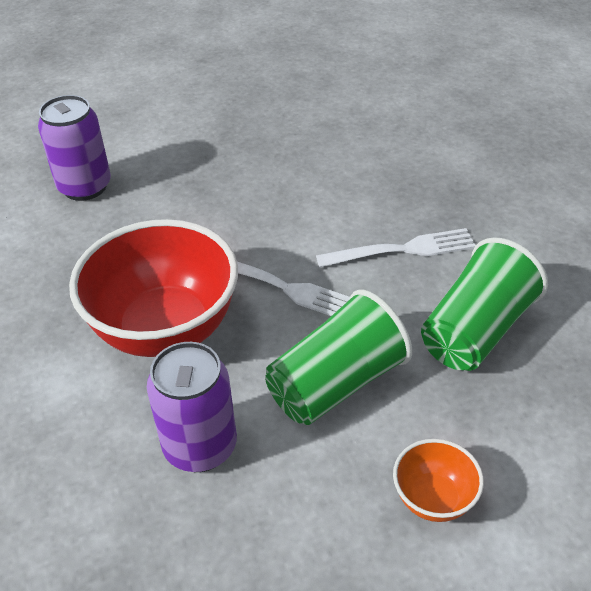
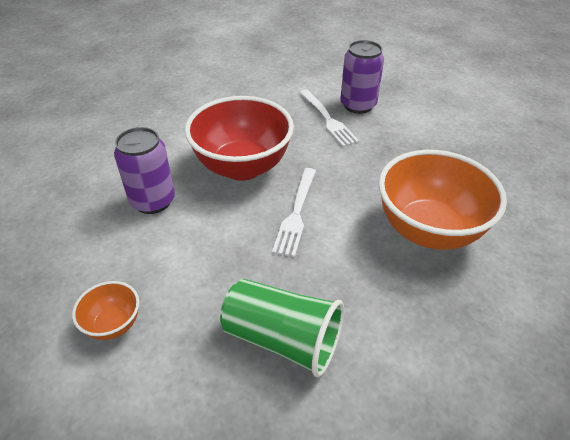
camera: 75 degrees right, 0 degrees up
green cup [265,290,412,425] -> none
white fork [316,228,476,267] -> white fork moved to [299,89,359,147]
none -> orange bowl [379,150,507,250]

